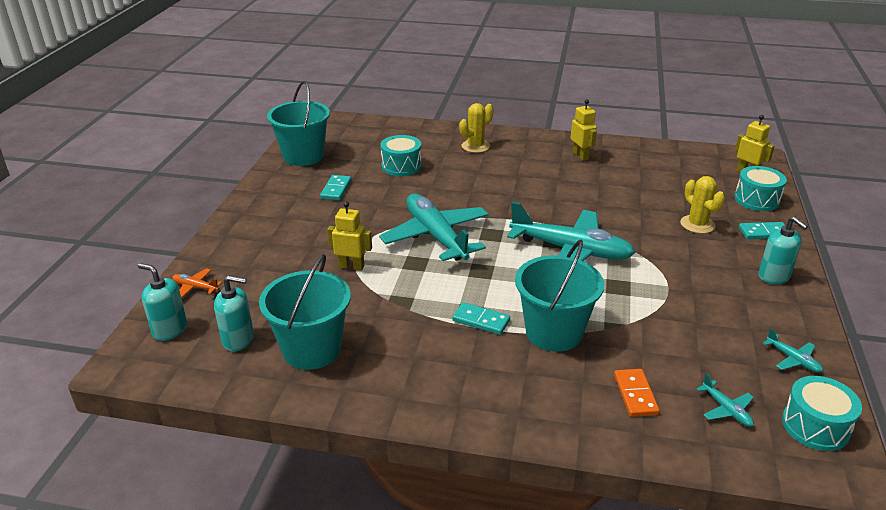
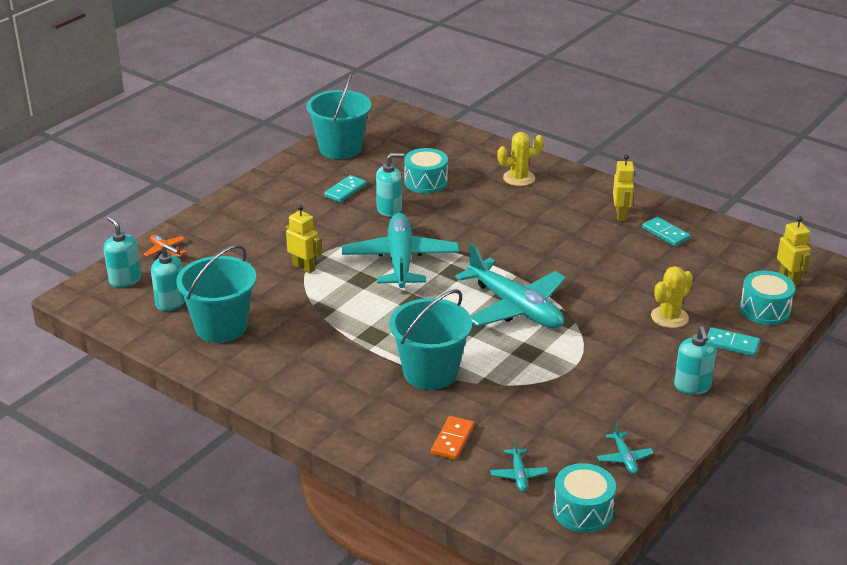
camera: 25 degrees right, 0 degrees up
turquoise domino [452,302,510,335] -> turquoise domino moved to [642,217,690,246]
yellow cactus [680,176,725,234] -> yellow cactus turned 45 degrees clockwise [651,266,693,328]
none -> turquoise soap dispenser [376,153,404,217]

